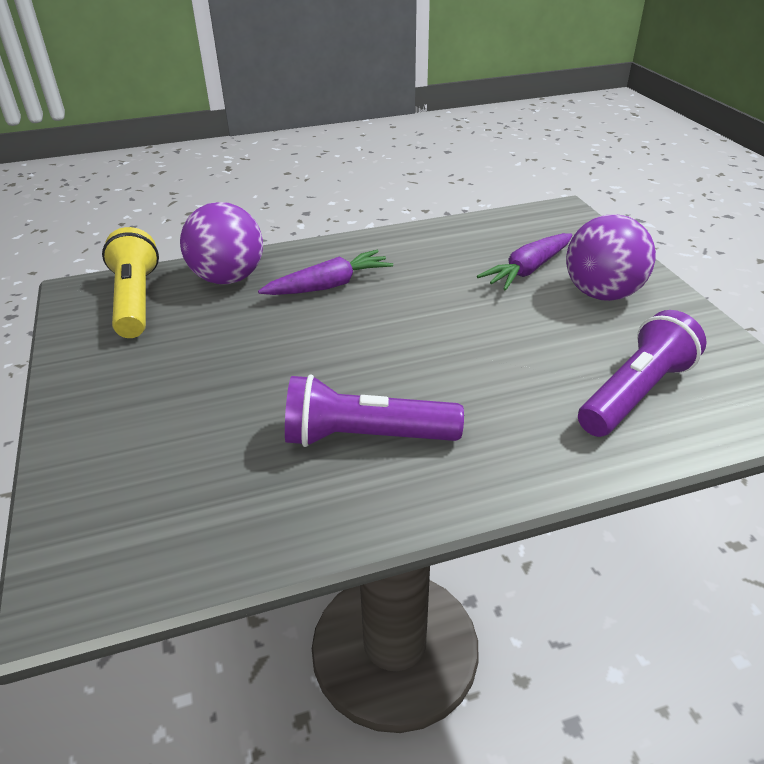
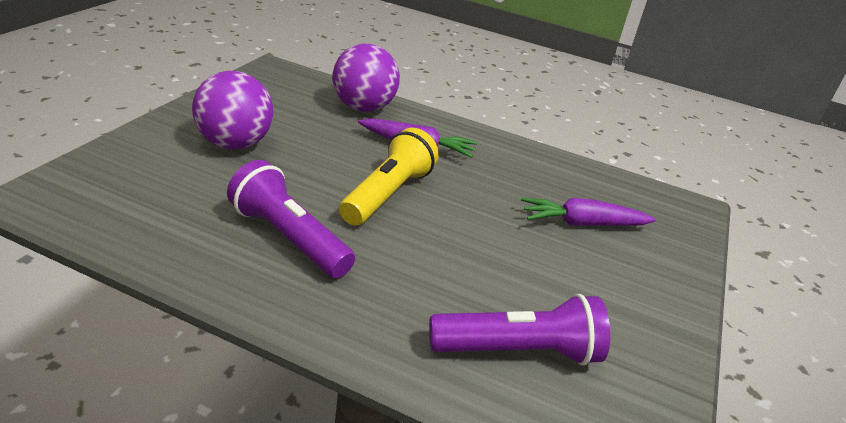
camera: 35 degrees right, 5 degrees down
yellow flashlight [102,227,159,338] -> yellow flashlight moved to [339,128,439,226]
purple ball [566,214,656,301] -> purple ball moved to [192,71,273,149]

